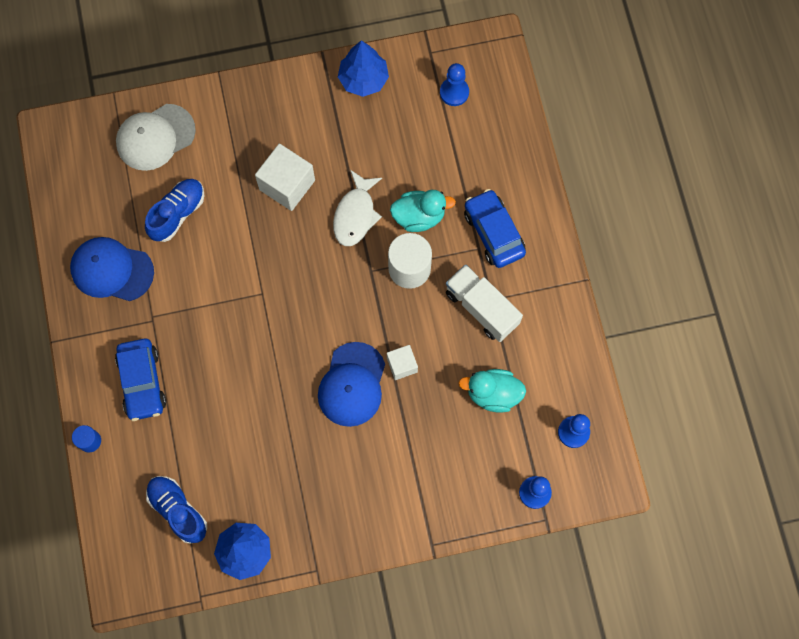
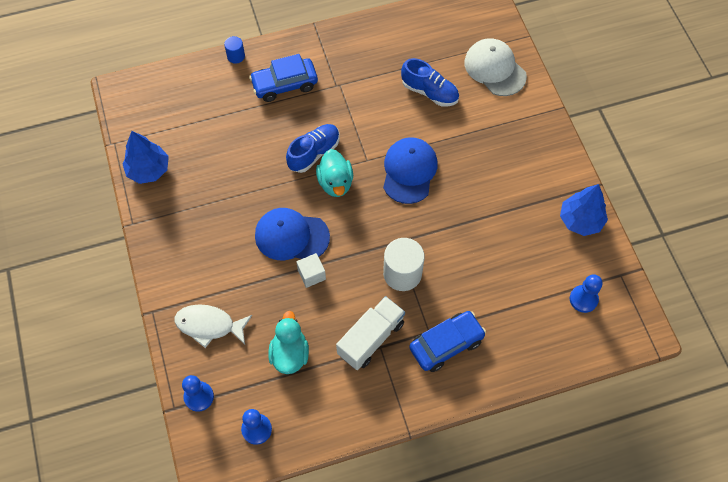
camera: 85 degrees right, 10 degrees down
blue cap [70,237,154,301] -> blue cap moved to [383,137,438,204]
blue shoe [146,476,207,544] -> blue shoe moved to [286,124,340,173]
white cube [255,144,315,211] -> none
white fish [333,170,382,246] -> white fish moved to [175,304,252,348]
turquoise duck [390,190,456,232] -> turquoise duck moved to [316,149,353,197]

